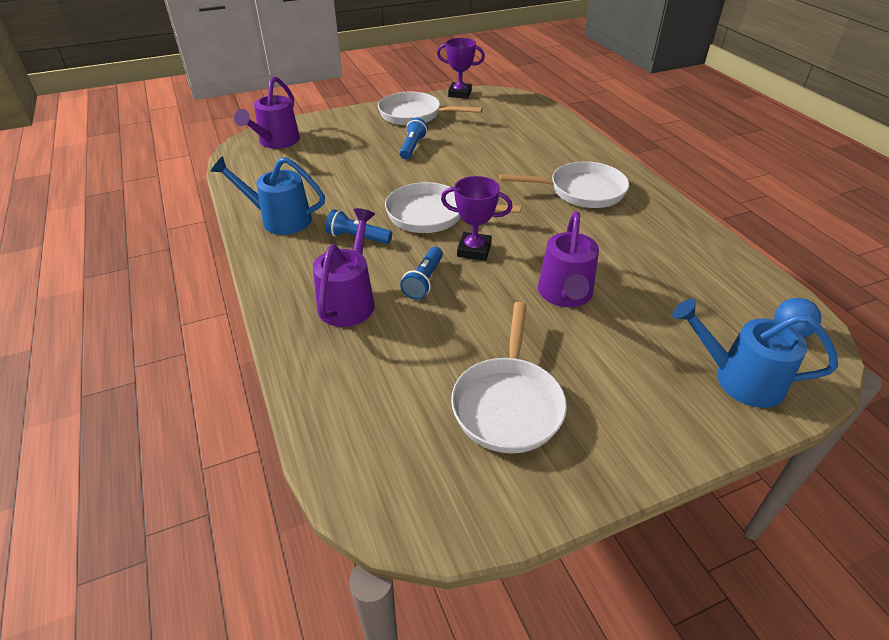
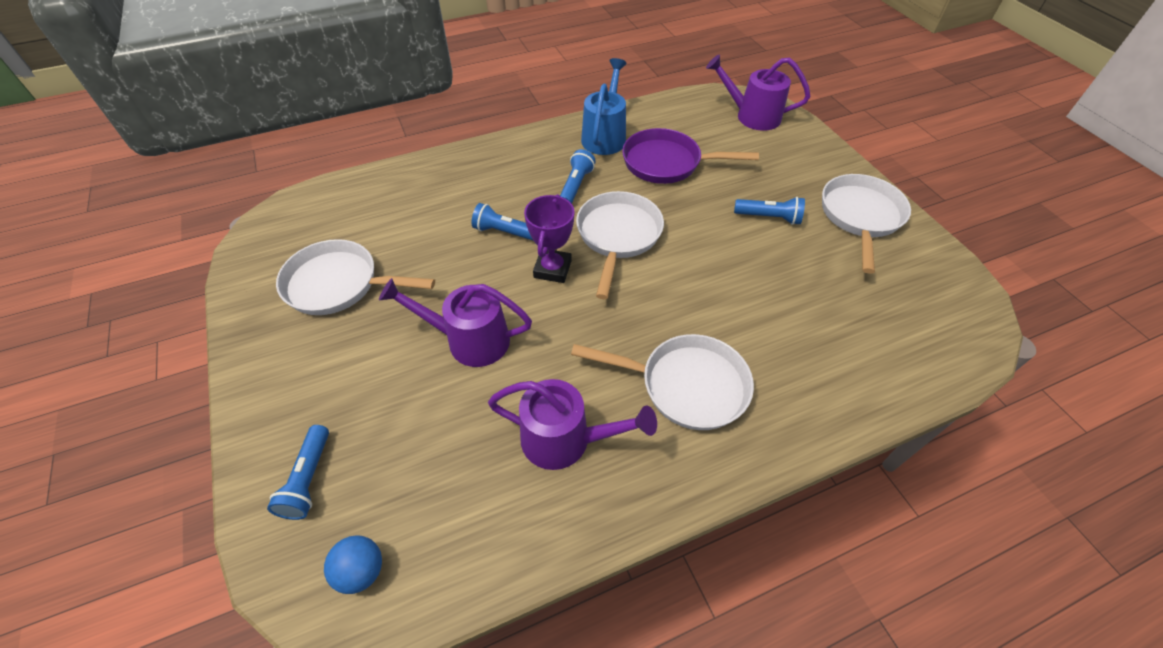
camera: 90 degrees right, 10 degrees up
purple watering can [313,208,375,327] -> purple watering can moved to [488,379,657,470]
purple trophy [437,38,485,99] -> none
white pan [500,161,629,208] -> white pan turned 75 degrees counterclockwise [571,334,754,430]
blue watering can [672,299,838,408] -> blue flashlight [267,425,329,520]
none -> purple pan [622,128,759,184]

